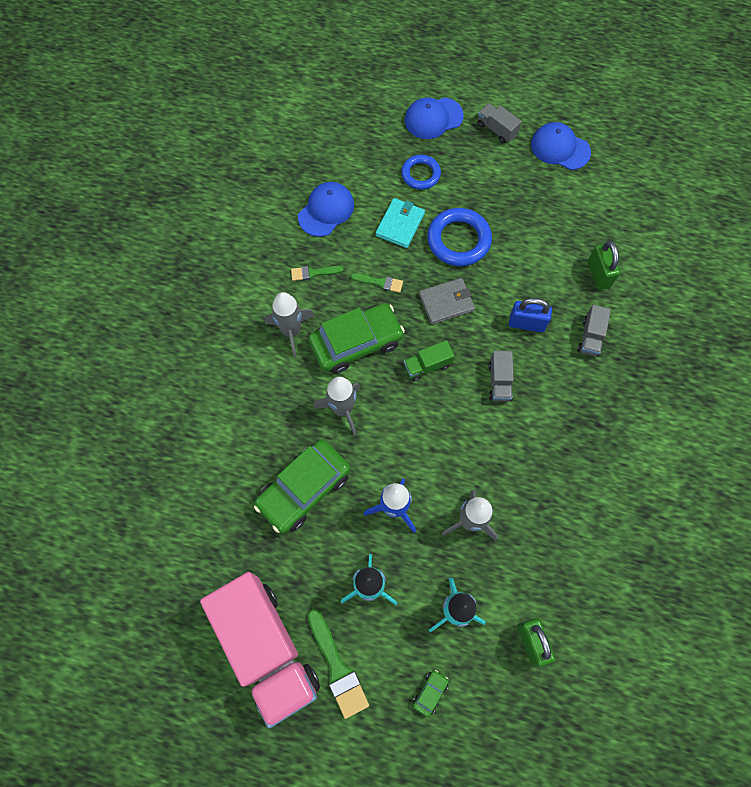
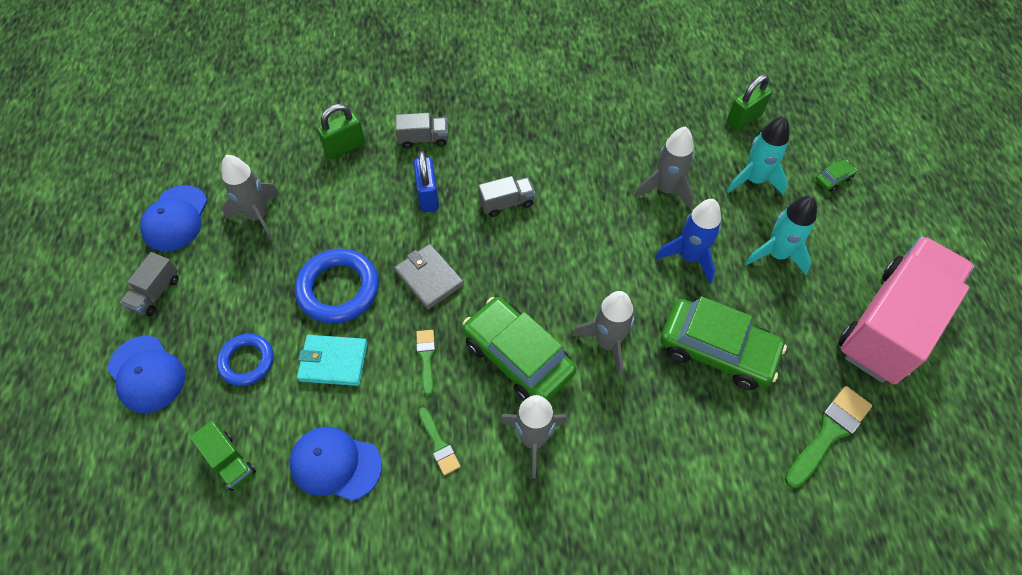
camera: 110 degrees left, 10 degrees down
green brush [308,609,369,719] -> green brush moved to [785,386,872,489]
green truck [404,340,455,381] -> green truck moved to [190,421,256,491]
green car [413,670,449,717] -> green car turned 135 degrees clockwise [816,160,857,192]
none -> grey rocket [222,155,280,240]

